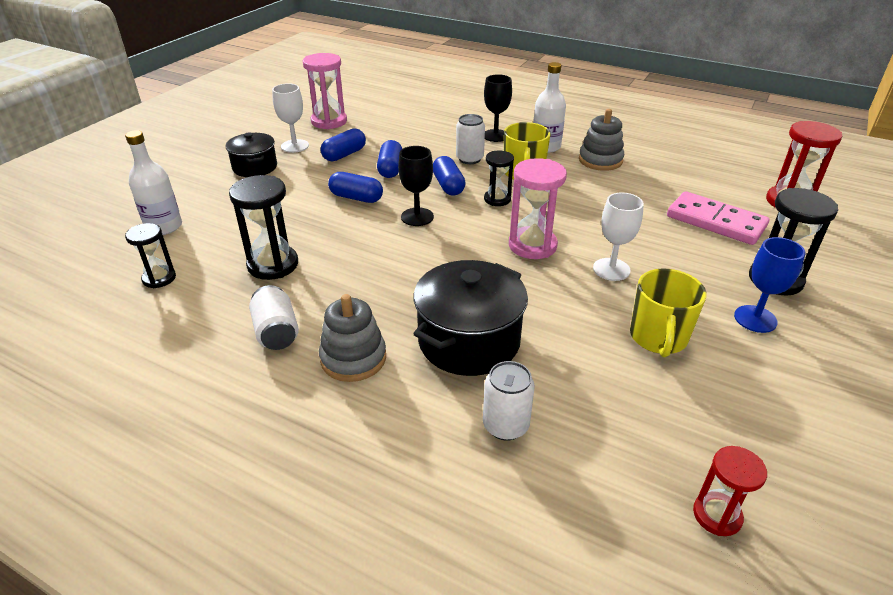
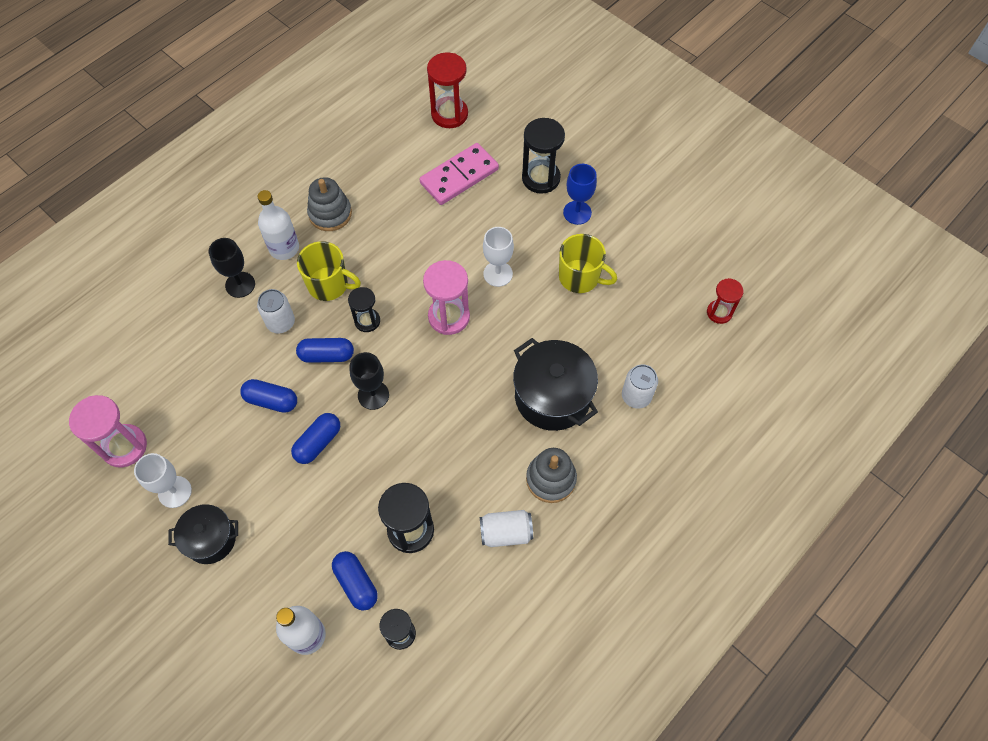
camera: 75 degrees left, 25 degrees up
blue capsule [321,128,366,162] -> blue capsule moved to [332,551,378,611]

